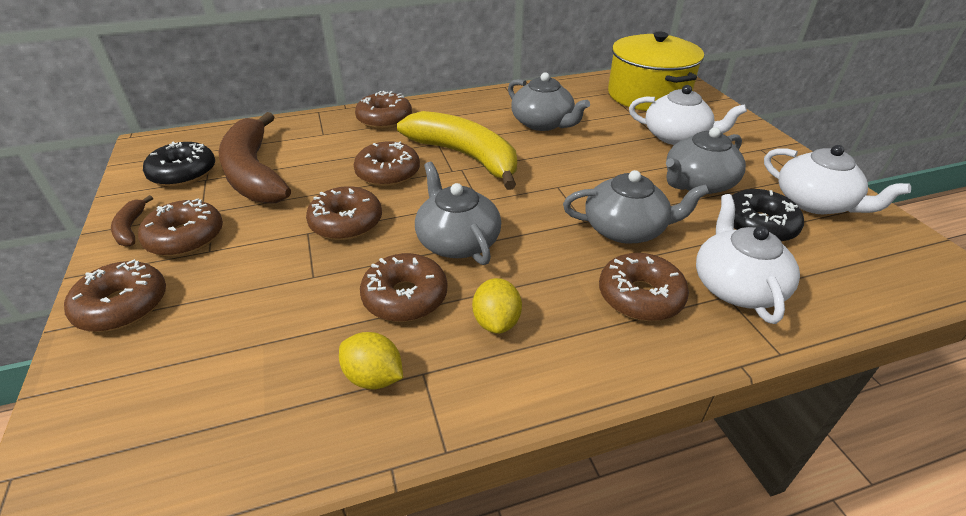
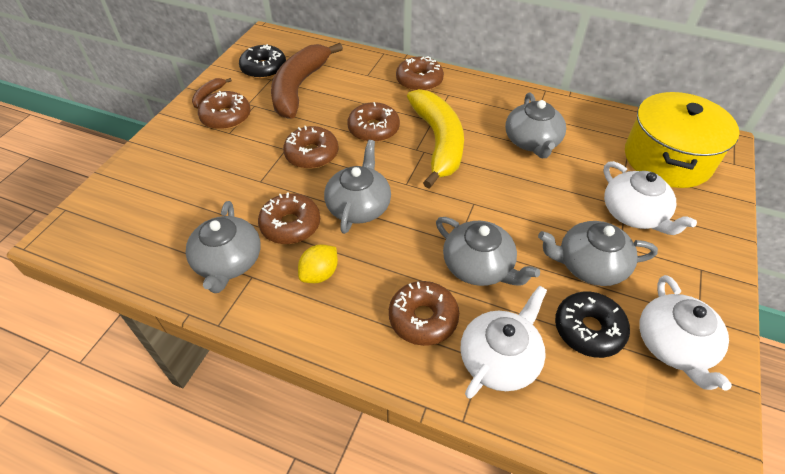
camera: 40 degrees right, 10 degrees up
brown donut [64,259,166,332] -> none
yellow lemon [339,332,403,389] -> grey teapot [186,201,261,293]

